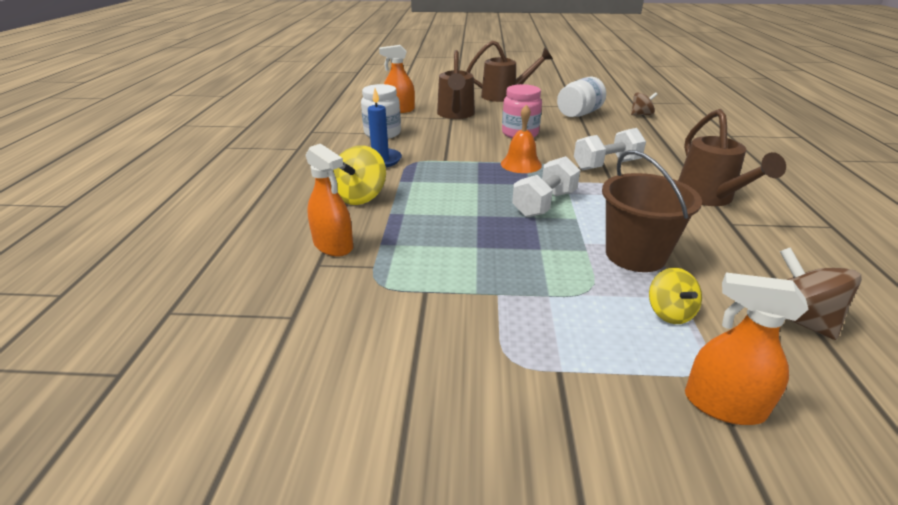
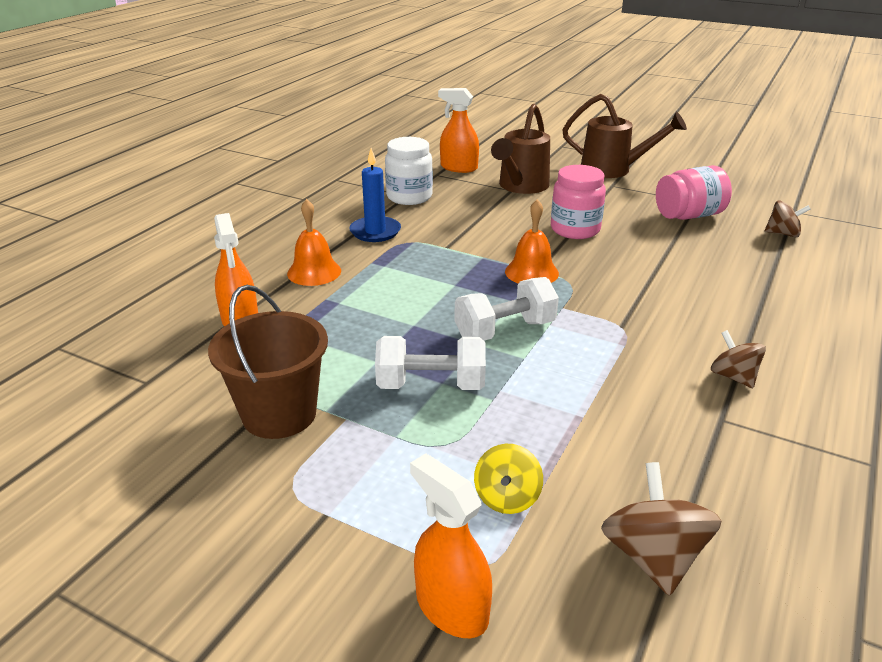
camera: 25 degrees right, 0 degrees up
yellow spinning top [333,145,386,205] -> orange bell [287,199,341,286]
white jar [557,77,606,117] -> pink jar [656,165,732,220]
white dumbbell [574,128,646,170] -> white dumbbell moved to [375,336,486,390]
brown bucket [602,150,702,272] -> brown bucket moved to [208,285,328,439]
brown watering can [678,109,786,206] -> brown spinning top [711,330,766,388]

